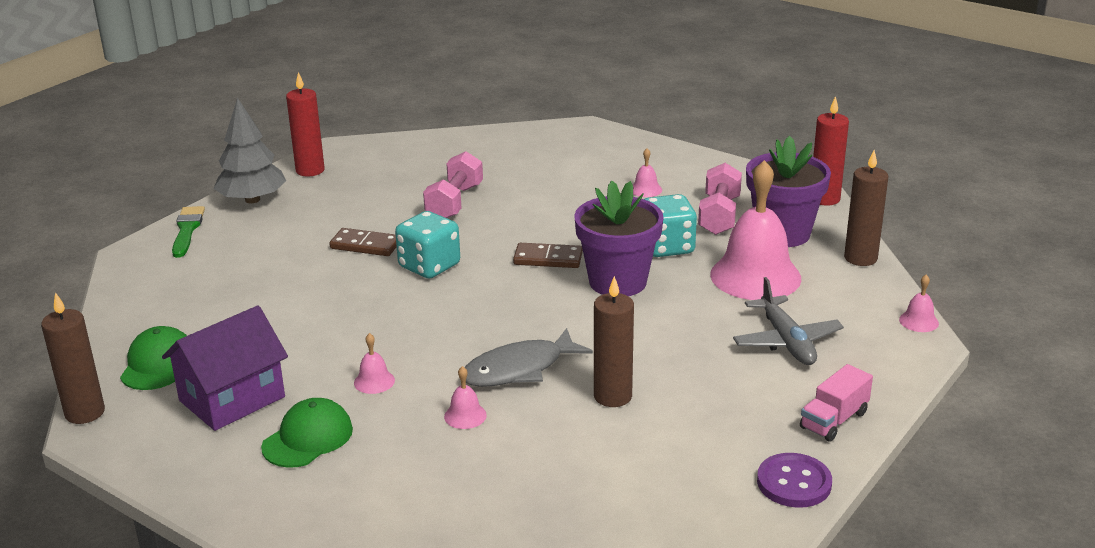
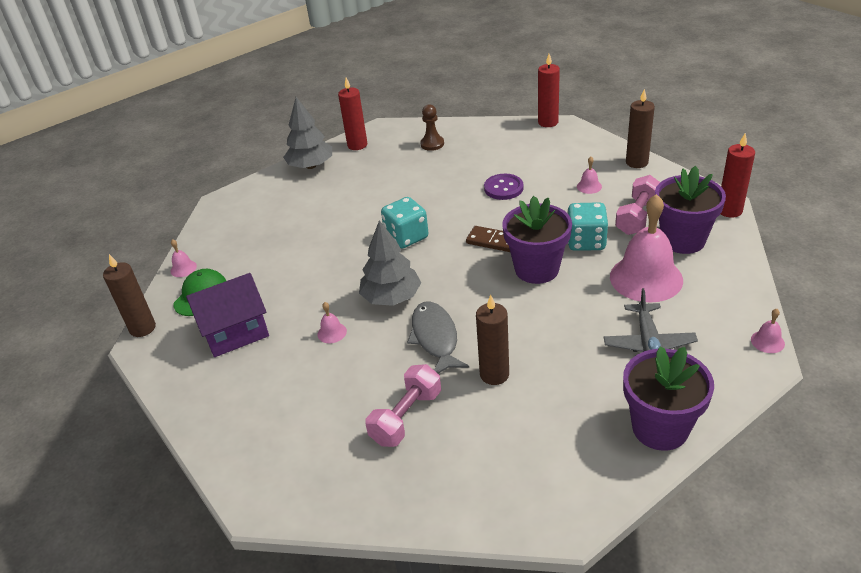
camera: 20 degrees right, 10 degrees up
green brush [172,206,205,258] -> none
green cap [261,398,353,468] -> none
brown domino [329,228,397,256] -> none
pink dumbbell [423,151,483,218] -> pink dumbbell moved to [365,364,441,447]
pink bell [444,366,487,429] -> pink bell moved to [171,239,197,277]
grey fish [465,328,593,387] -> grey fish turned 90 degrees clockwise [407,301,469,374]
purple button [757,453,832,508] -> purple button moved to [484,174,524,200]
pink truck [800,364,873,442] -> purple flower pot [623,347,714,451]
brown candle [844,150,888,266] -> brown candle moved to [626,89,655,168]
none -> grey tree [359,220,421,306]
none -> brown pawn [420,104,444,151]
none -> red candle [538,54,560,127]

